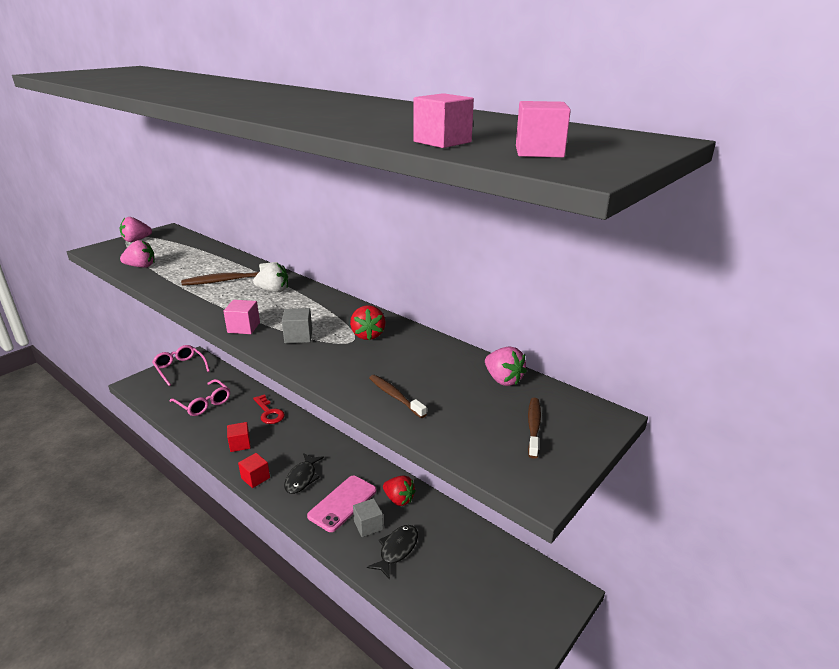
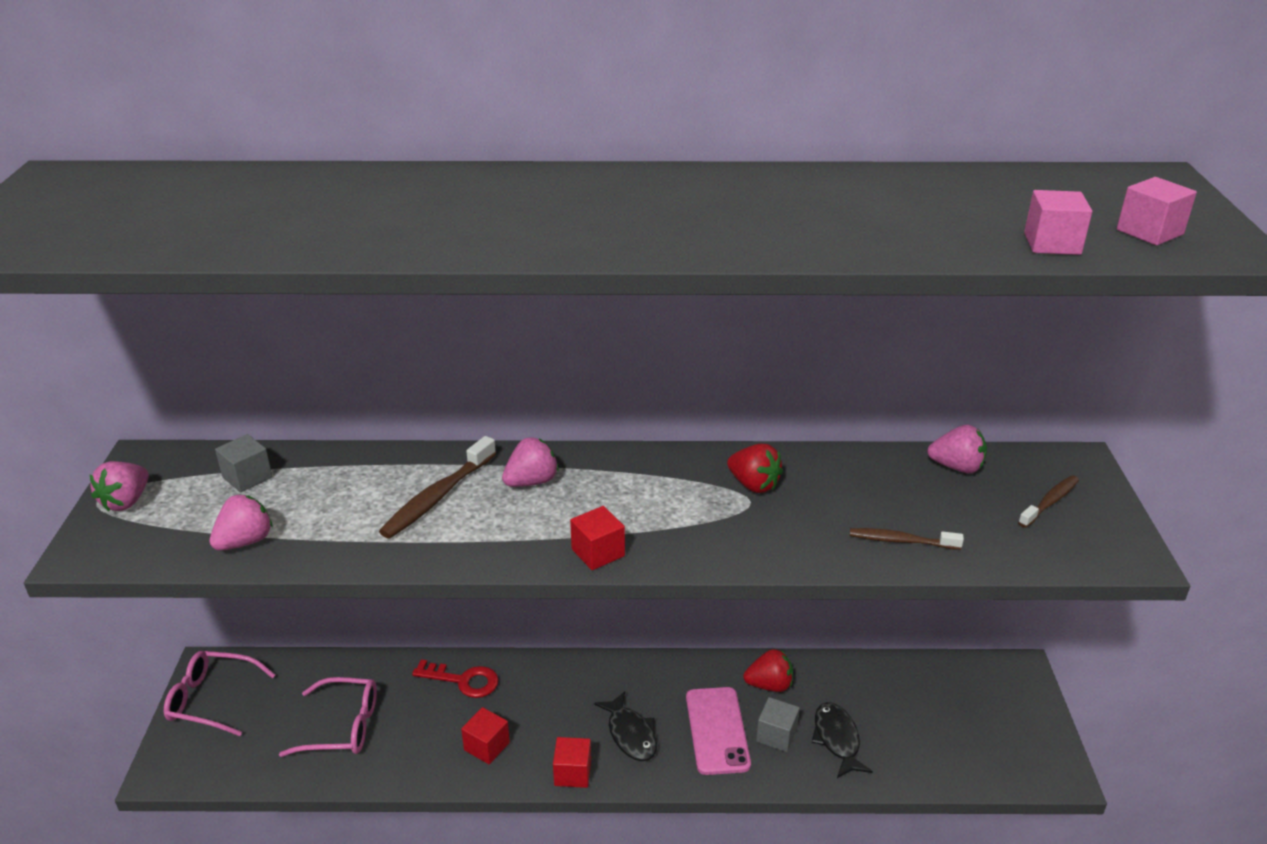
camera: 40 degrees left, 5 degrees up
pink cube [223,300,260,334] -> red cube [570,506,625,570]
white strawberry [253,262,288,292] -> pink strawberry [502,437,559,487]
grey cube [282,308,312,343] -> grey cube moved to [215,434,273,492]
brown toothbrush [528,398,541,459] -> brown toothbrush turned 75 degrees clockwise [1018,475,1079,528]

